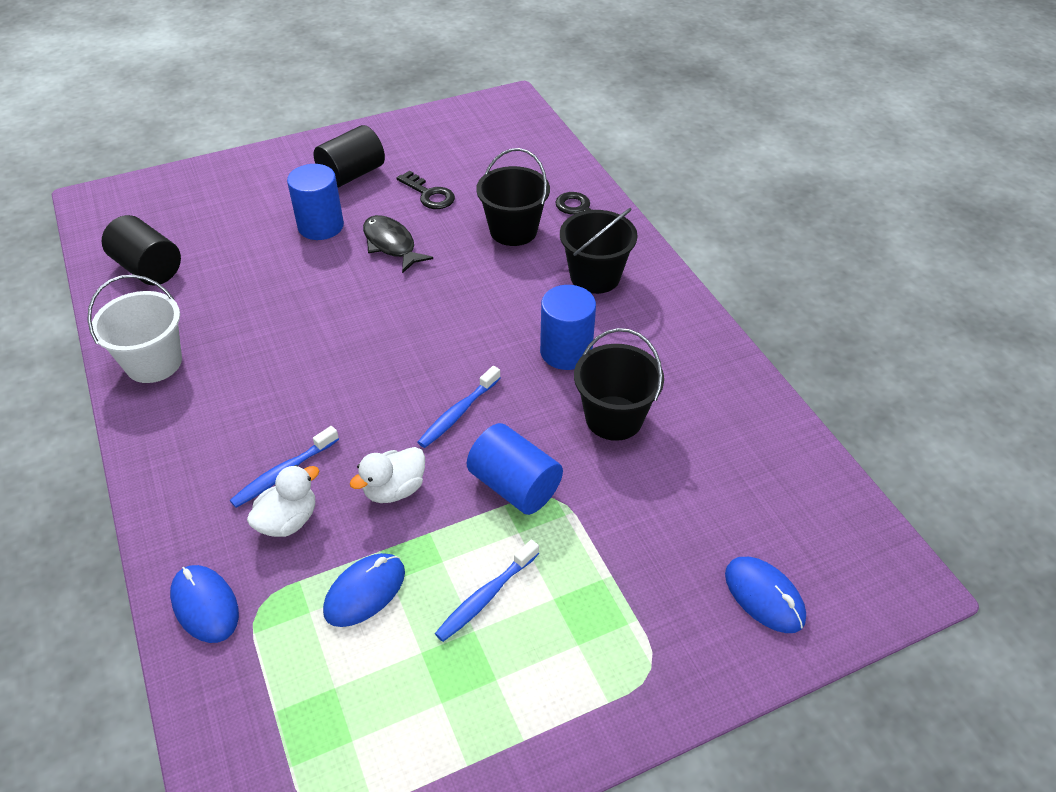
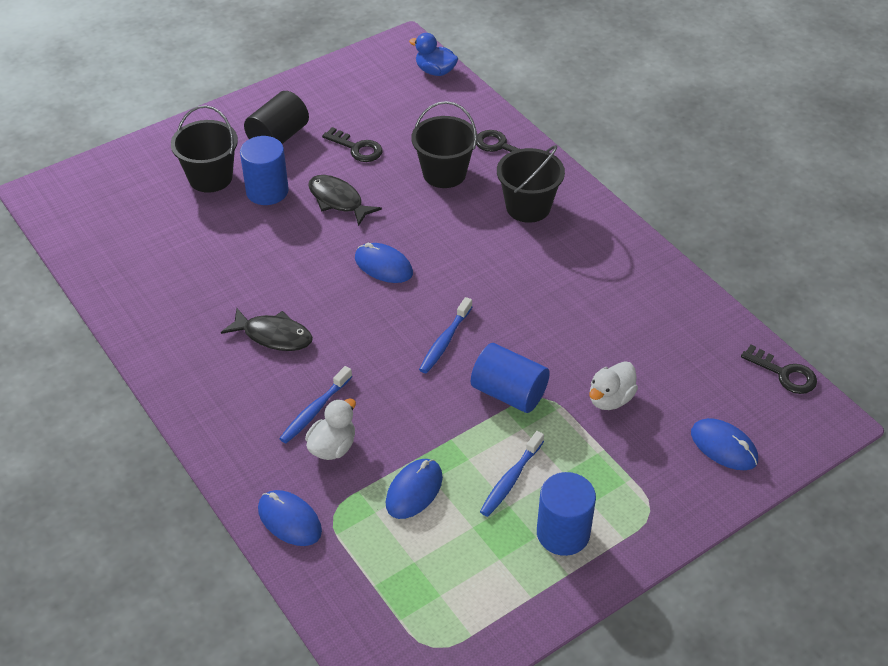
camera: 10 degrees left, 0 degrees up
white bucket [87,275,182,383] -> none
black cylinder [101,215,181,286] -> none
white duck [350,447,425,503] -> white duck moved to [589,361,638,410]
blue cylinder [540,285,596,370] -> blue cylinder moved to [537,472,596,556]
black bucket [574,328,664,441] -> black bucket moved to [171,105,238,193]
none -> black fish [221,308,313,351]
none -> blue mouse [355,243,413,283]
none -> blue duck [409,33,458,76]
none -> black key [741,345,817,394]

